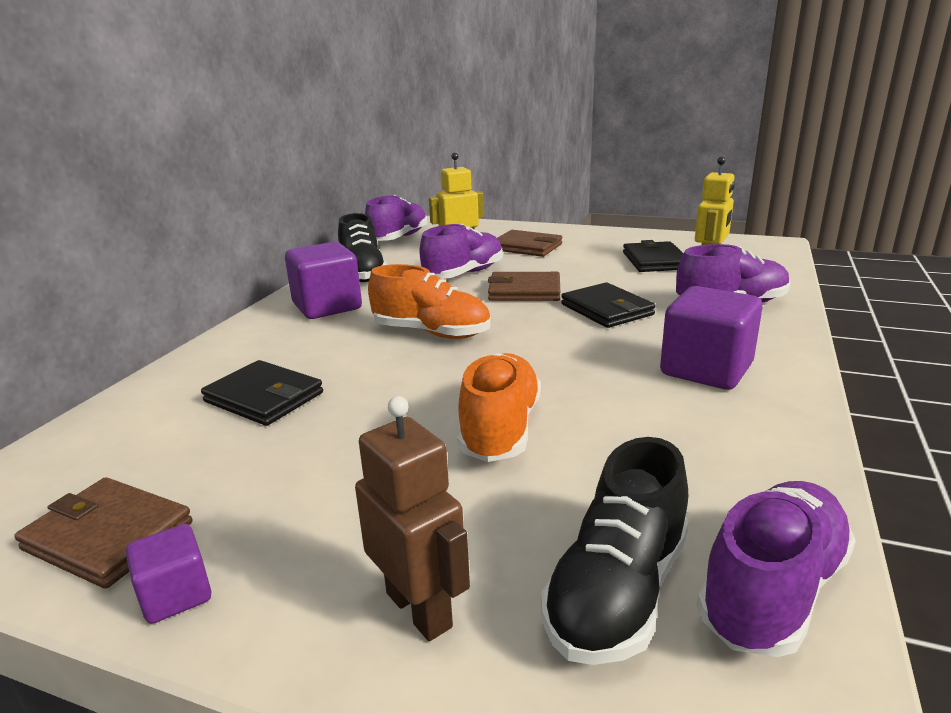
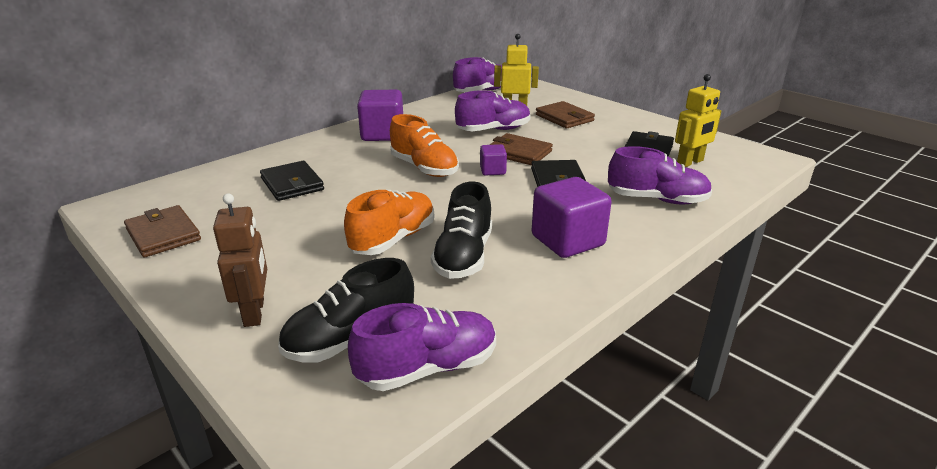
camera: 25 degrees right, 5 degrees up
purple cube [126,524,211,624] -> purple cube moved to [480,144,507,175]
black shoe [338,213,387,282] -> black shoe moved to [431,182,492,279]

